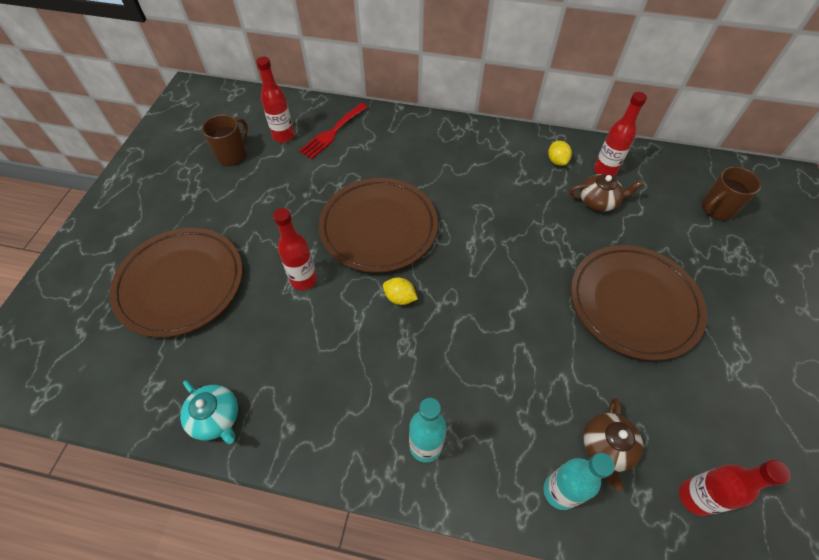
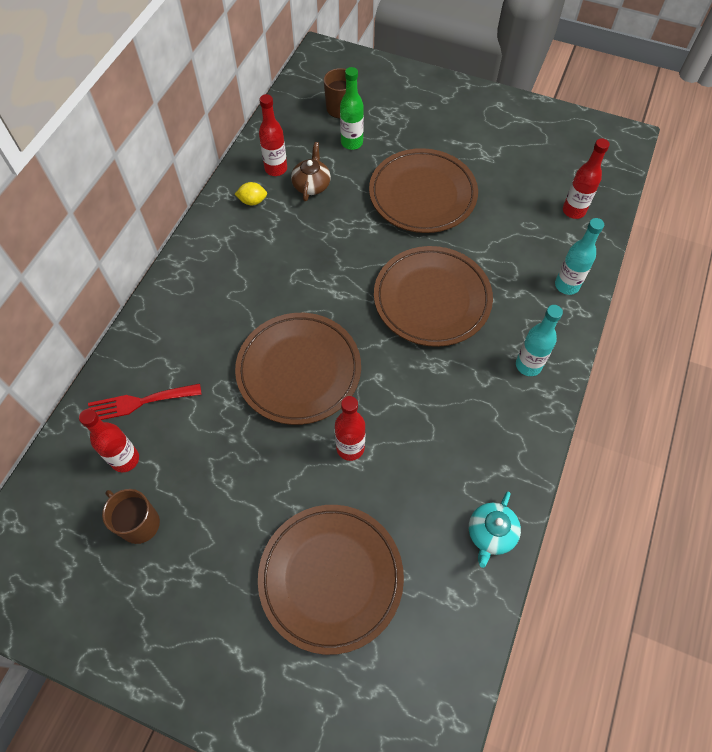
camera: 80 degrees left, 5 degrees up
turquoise teapot [180,380,238,444] -> turquoise teapot turned 150 degrees clockwise [469,492,521,568]
red fork [299,103,368,159] -> red fork turned 120 degrees clockwise [88,383,202,420]
yellow lemon [383,277,418,305] -> none
brown teapot [583,398,643,491] -> none
none -> green bottle [340,67,364,150]
none -> brown plate [374,246,493,347]

